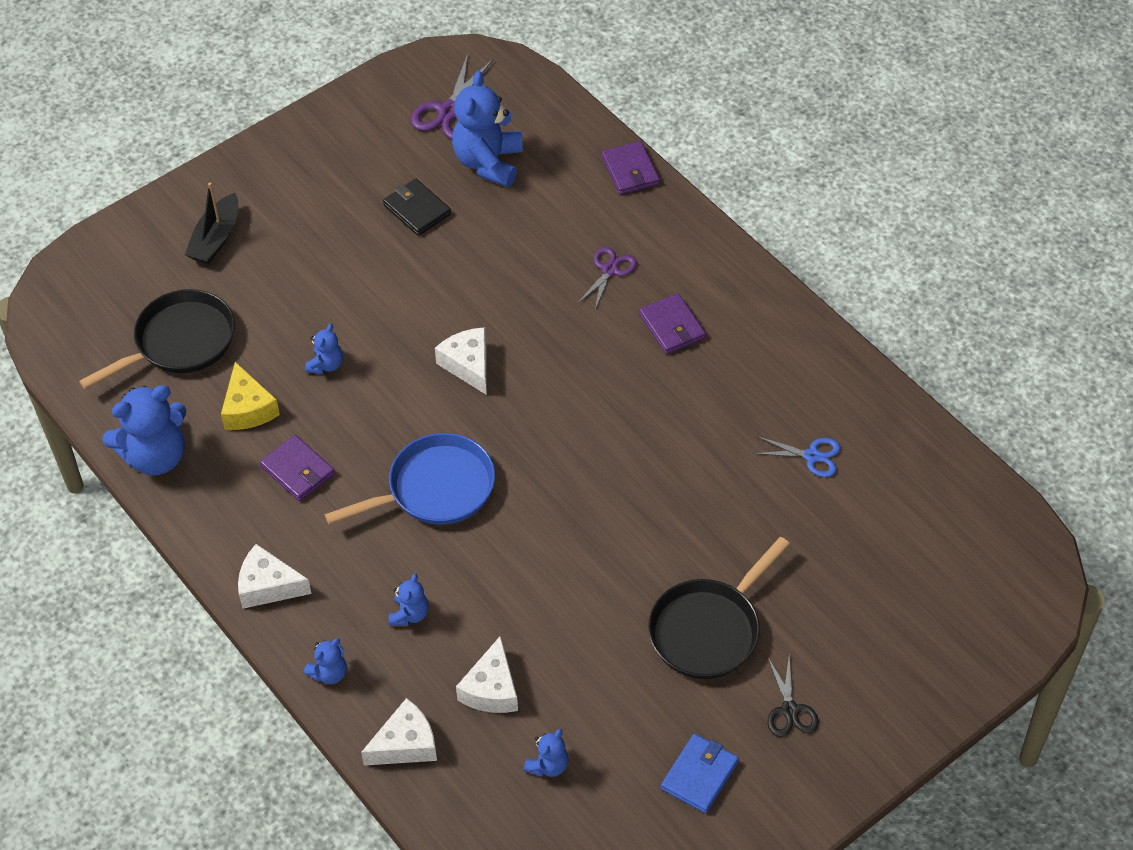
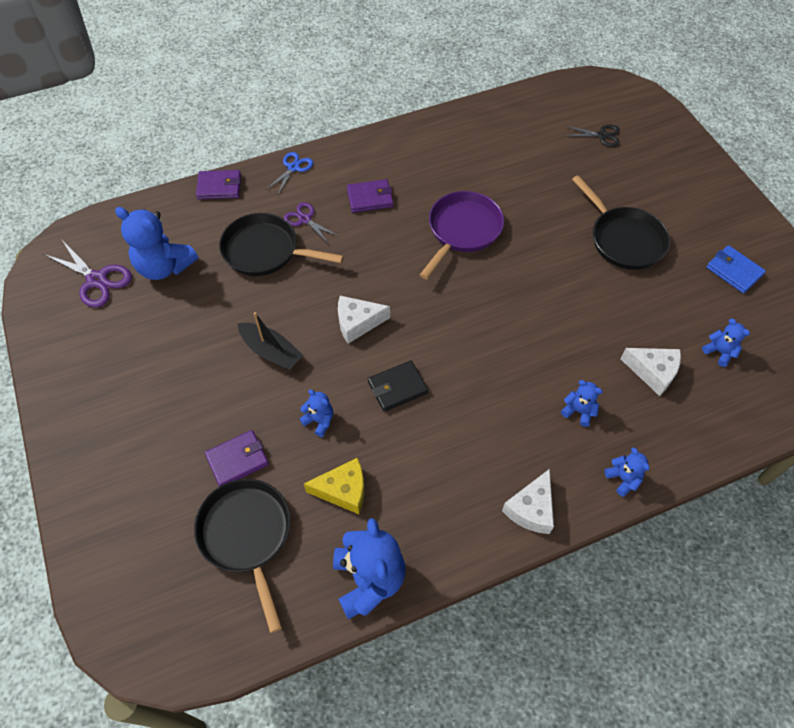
camera: 75 degrees left, 5 degrees up
black boat [185,183,238,264] -> black boat moved to [238,312,303,370]
purple wallet [260,435,335,501] -> purple wallet moved to [205,430,269,487]
blue pan [324,433,495,525] -> none
white cheese [361,698,437,766] -> none
black wallet [383,179,451,236] -> black wallet moved to [368,360,428,412]
blue scissors [753,436,841,477] -> blue scissors moved to [266,152,313,194]
black scissors [767,656,819,737] -> black scissors moved to [565,125,620,147]
none -> black pan [219,213,344,276]
none -> purple pan [420,191,504,279]

